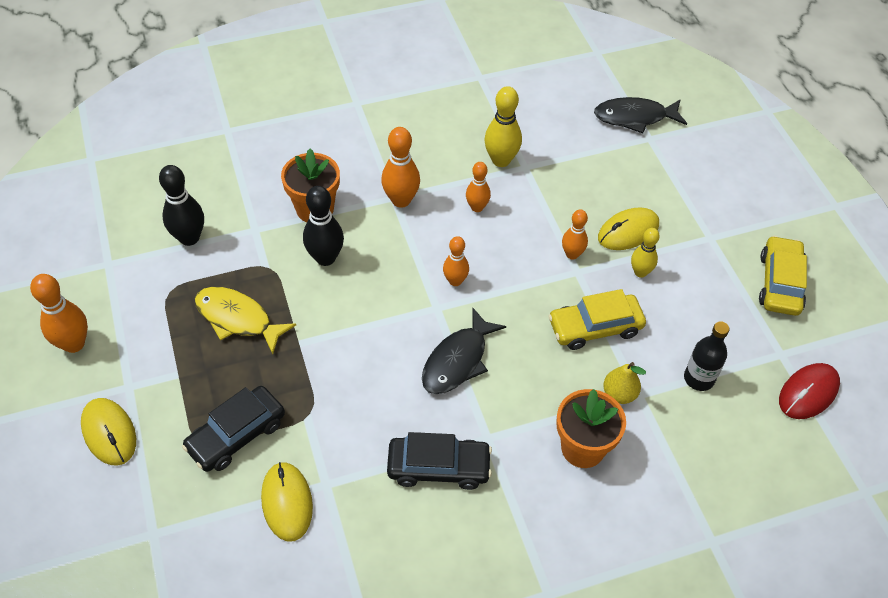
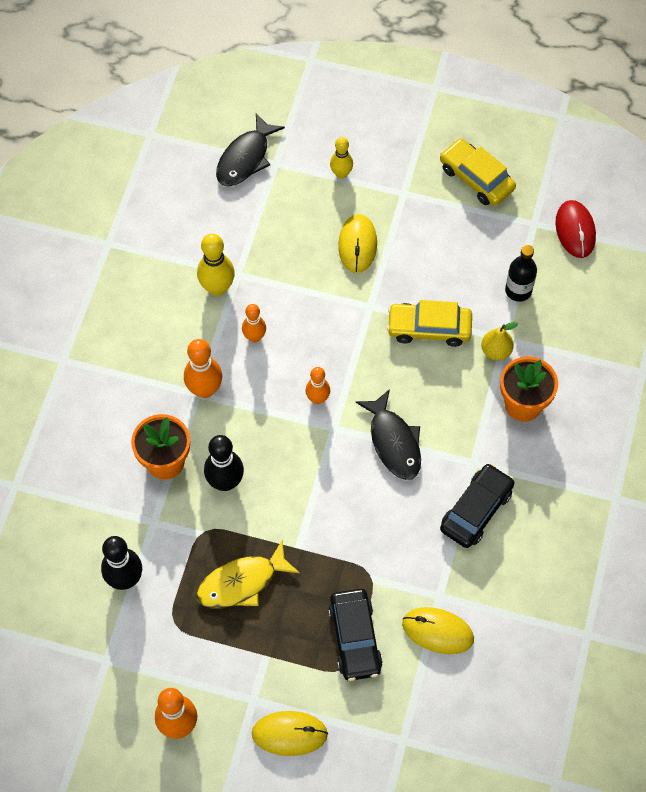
camera: 55 degrees left, 10 degrees up
yellow car [548,289,646,350] -> yellow car turned 75 degrees clockwise [387,300,472,347]
orange bowling pin [562,209,588,260] -> none
yellow bowling pin [631,228,660,278] -> yellow bowling pin moved to [330,137,353,179]

